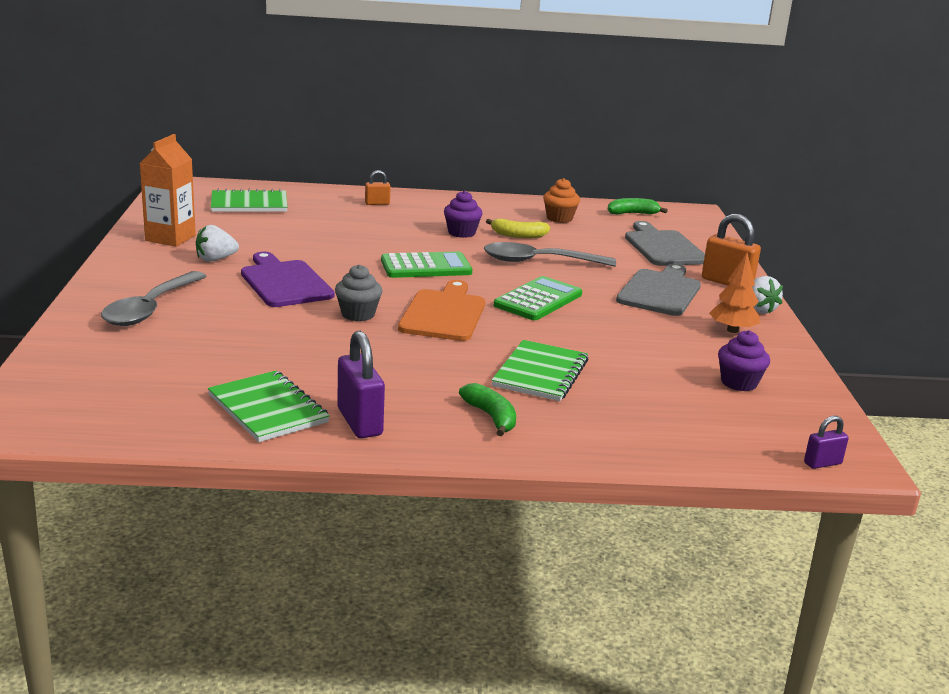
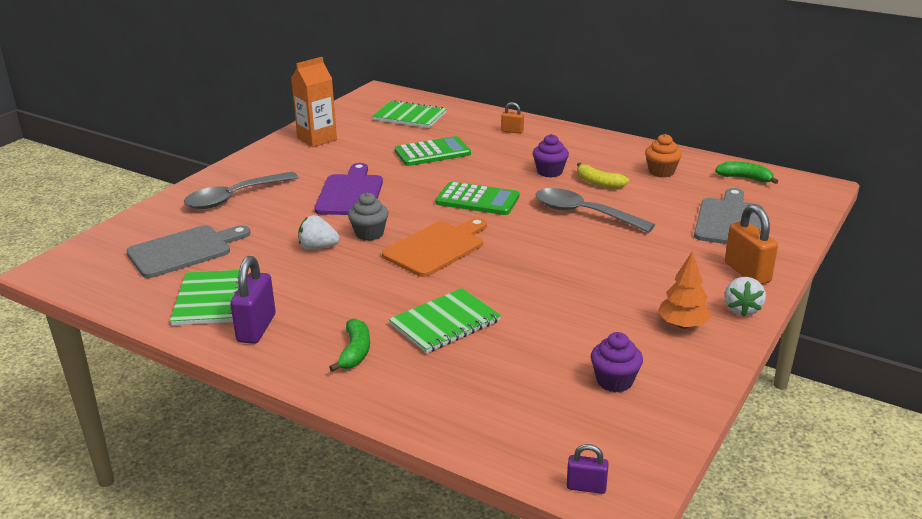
camera: 35 degrees right, 5 degrees up
white strawberry [196,225,239,262] -> white strawberry moved to [298,215,340,250]
green calculator [494,276,582,320] -> green calculator moved to [395,136,471,166]
grey cutting board [616,263,701,316] -> grey cutting board moved to [126,225,251,278]

